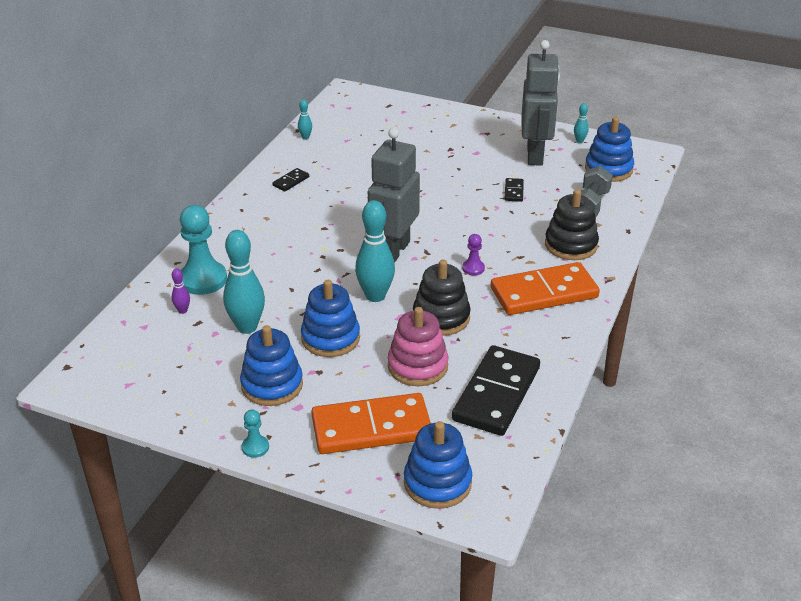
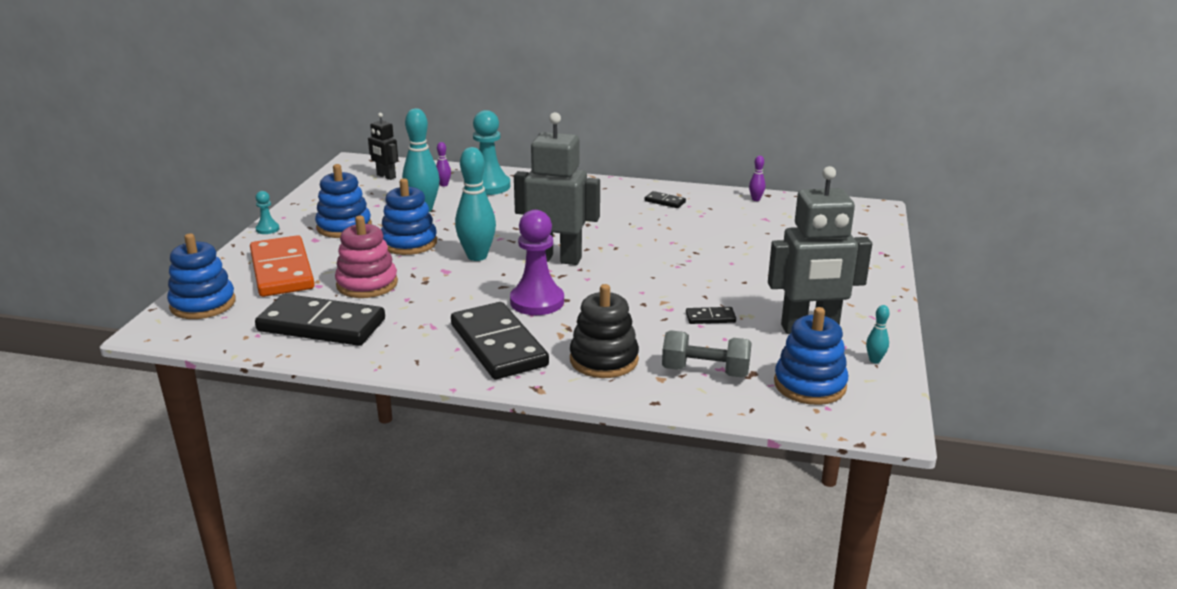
camera: 80 degrees right, 10 degrees down
turquoise bowling pin [298,100,312,139] -> purple bowling pin [749,156,765,201]
black stacking toy [413,260,471,336] -> none
purple pawn [462,234,485,275] -> purple pawn [510,210,564,315], size x2.10
orange domino [491,262,600,315] -> black domino [451,302,549,379]
none -> black robot [368,113,398,180]

